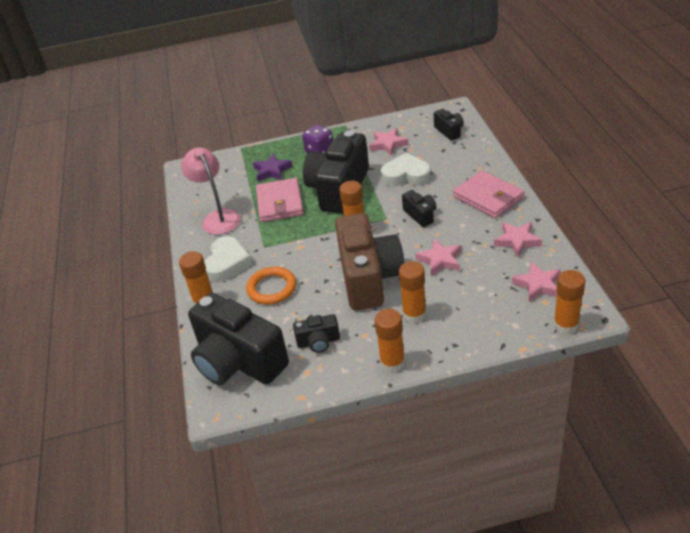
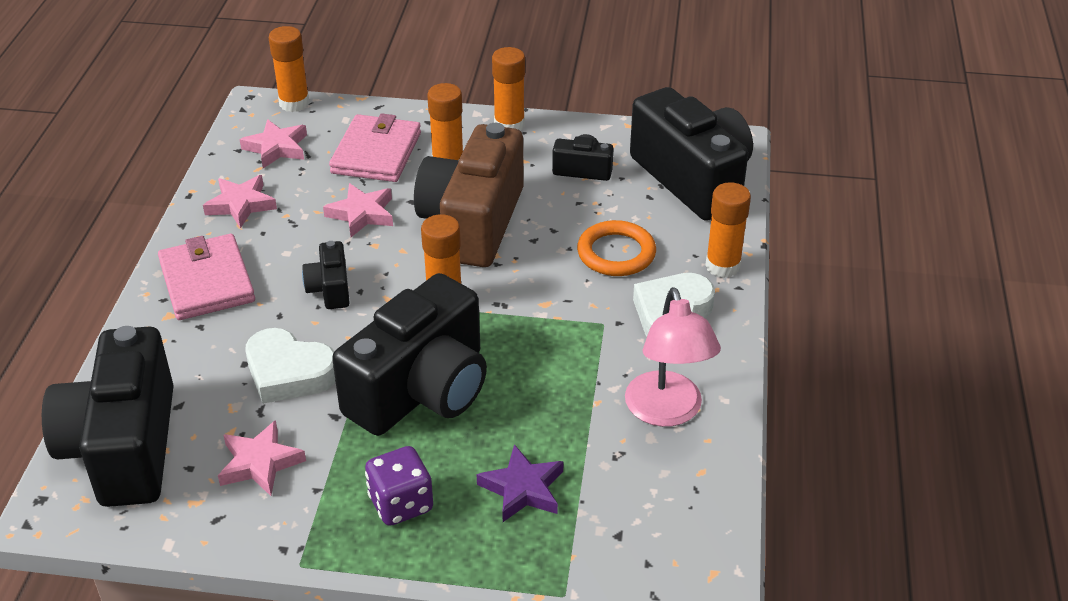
camera: 165 degrees left, 0 degrees up
pink wallet [256,178,304,222] -> pink wallet moved to [329,113,421,182]
black camera [434,109,464,141] -> black camera [42,326,174,507], size x2.23

